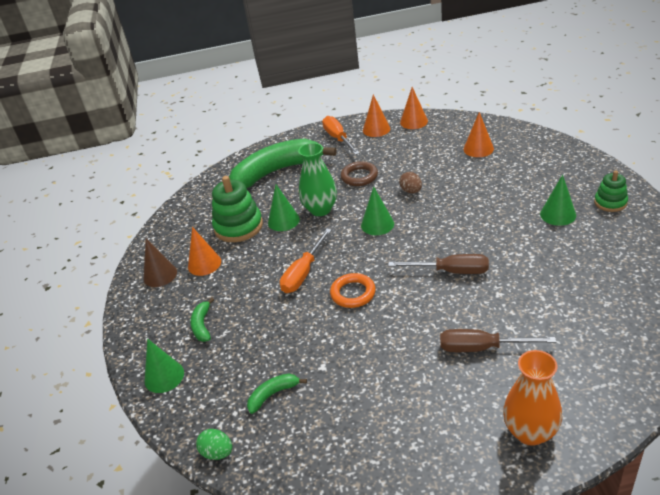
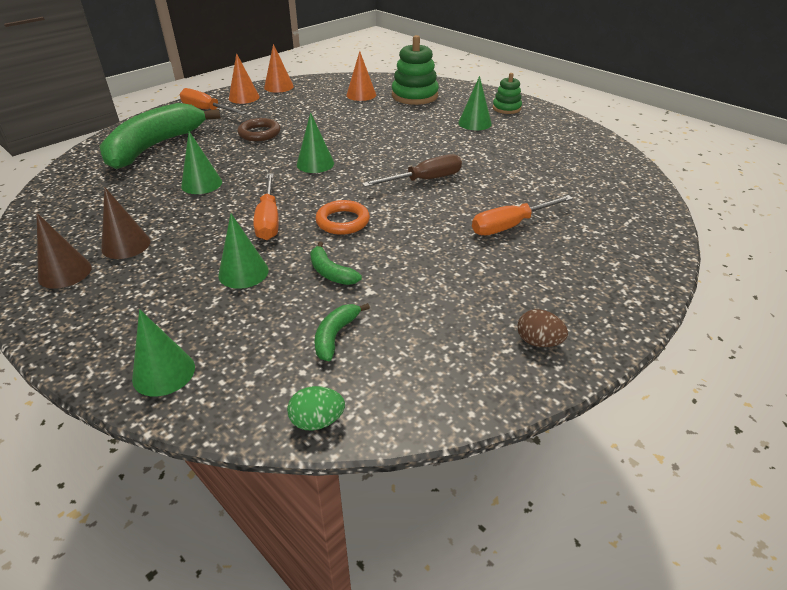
camera: 40 degrees left, 0 degrees up
orange cone [188,227,221,276] -> brown cone [101,188,151,259]
green banana [190,298,214,342] -> green banana moved to [310,241,362,285]
green stacking toy [212,176,263,242] -> green stacking toy moved to [392,35,439,105]
green vase [298,143,337,216] -> none
brown egg [399,172,422,193] -> brown egg moved to [517,309,568,347]
brown screwdriver [440,329,556,352] -> orange screwdriver [472,195,573,235]
orange vase [503,350,562,446] -> none
none -> green cone [218,213,269,289]

